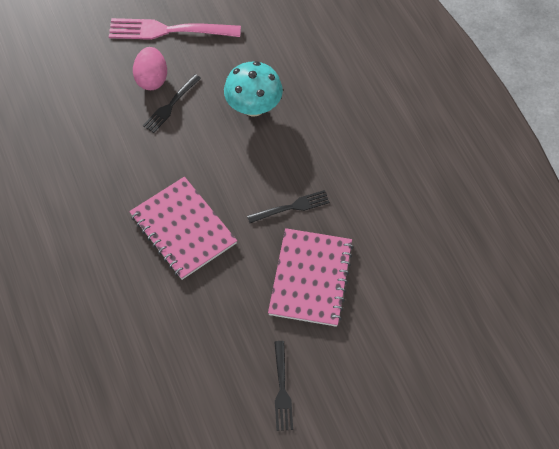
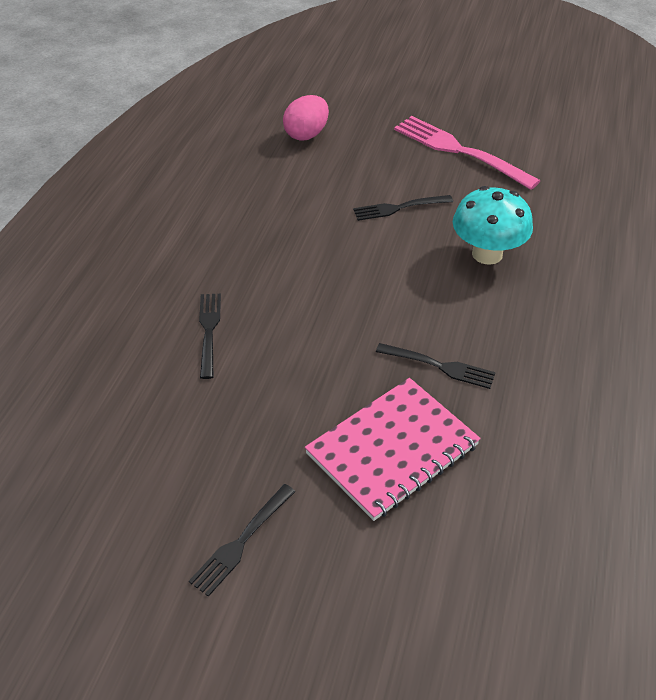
camera: 40 degrees right, 15 degrees down
pink notebook [129,177,237,280] -> none
pink egg [133,47,167,90] -> pink egg moved to [283,95,329,141]
none -> black fork [199,294,221,379]

